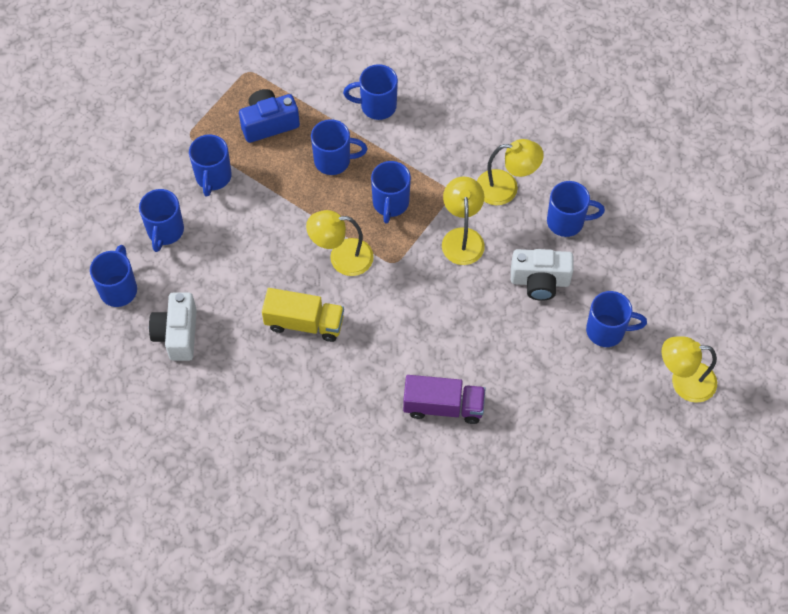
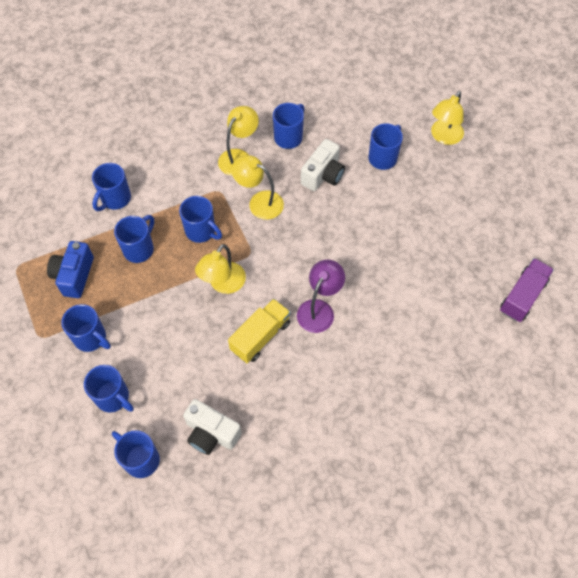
camera: 60 degrees left, 0 degrees up
purple truck [403,375,485,424] -> purple truck moved to [500,258,554,322]
none -> purple lamp [297,260,345,333]

